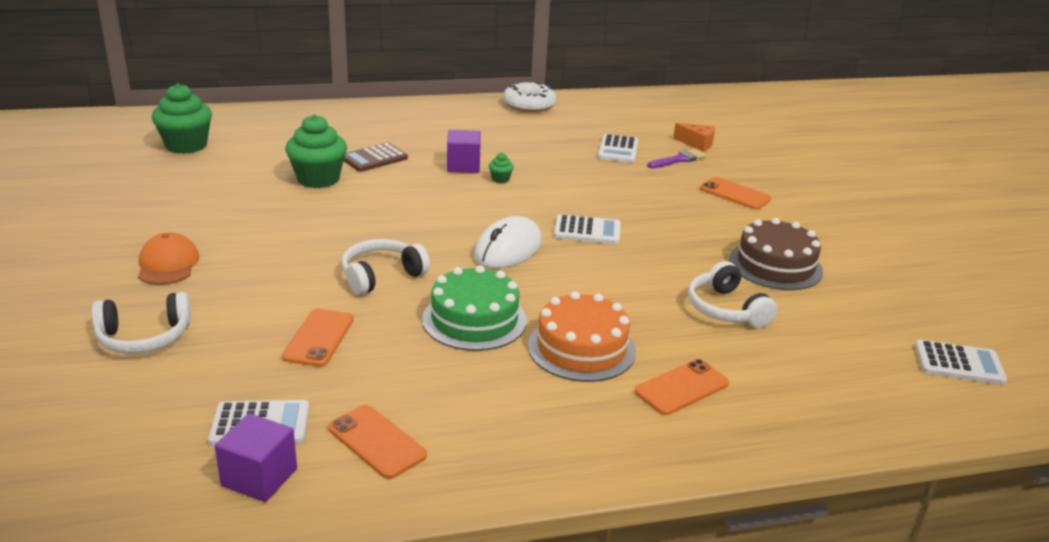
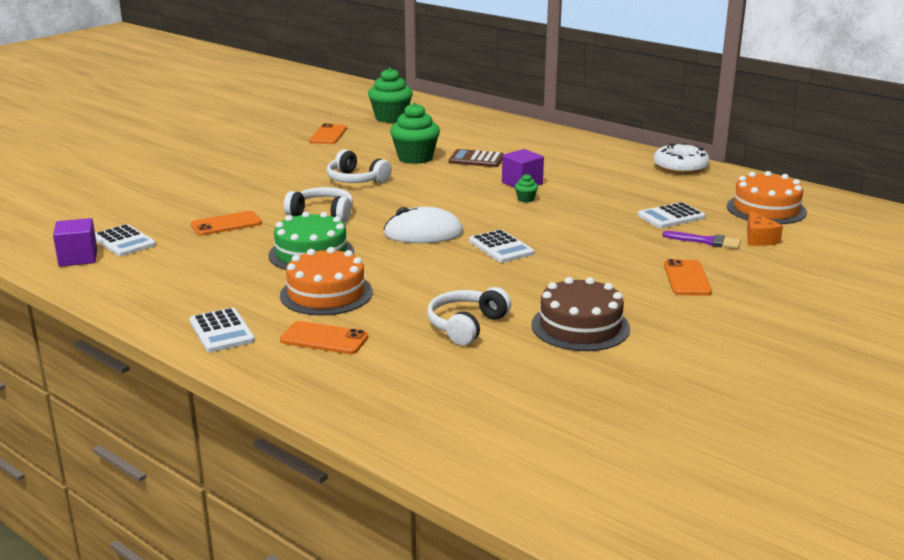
camera: 55 degrees right, 5 degrees down
white headphones [91,292,191,354] -> white headphones moved to [327,149,392,183]
orange cap [138,232,199,285] -> none
orange phone [328,405,427,479] -> orange phone moved to [310,123,347,144]
white calculator [915,340,1007,385] -> white calculator moved to [190,308,255,352]
none -> orange cake [727,171,807,224]

